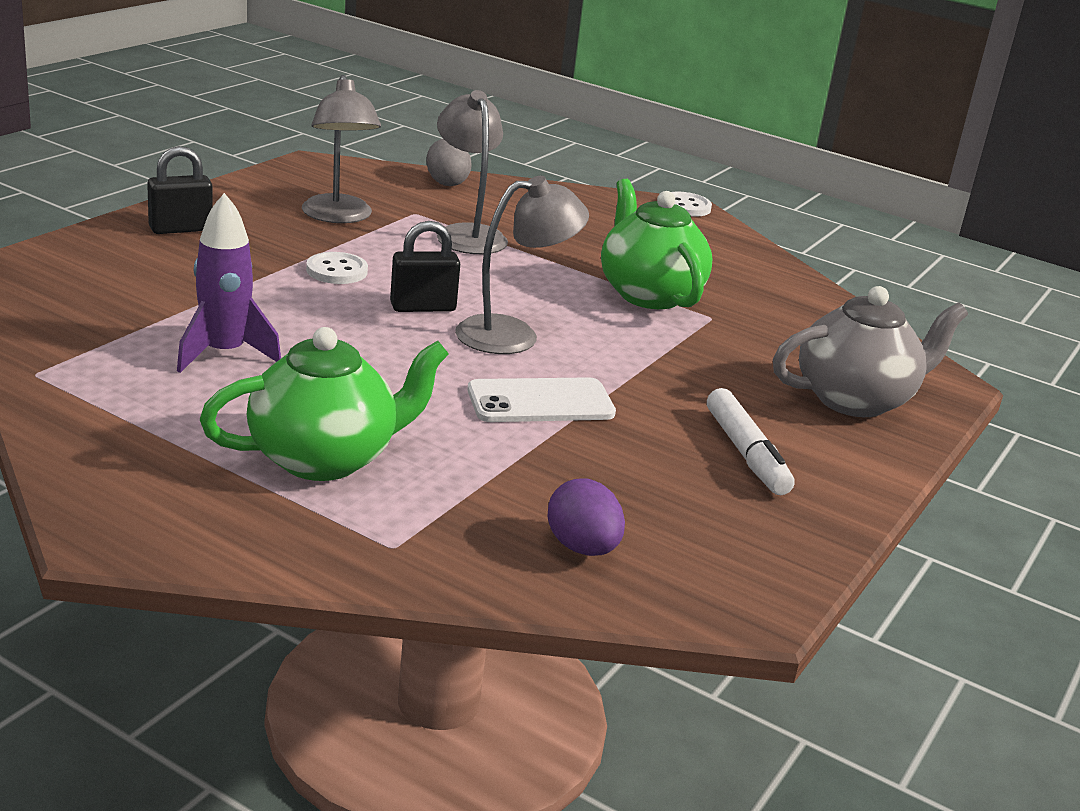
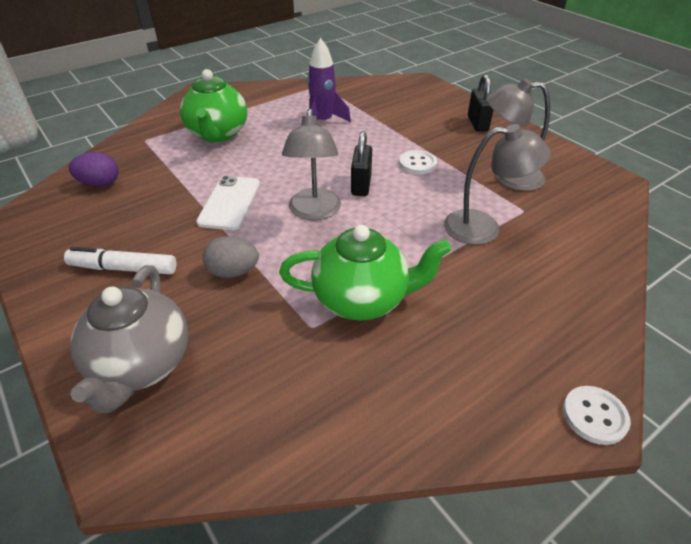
camera: 115 degrees right, 15 degrees up
grey egg [426,139,472,186] -> grey egg moved to [203,236,259,278]

